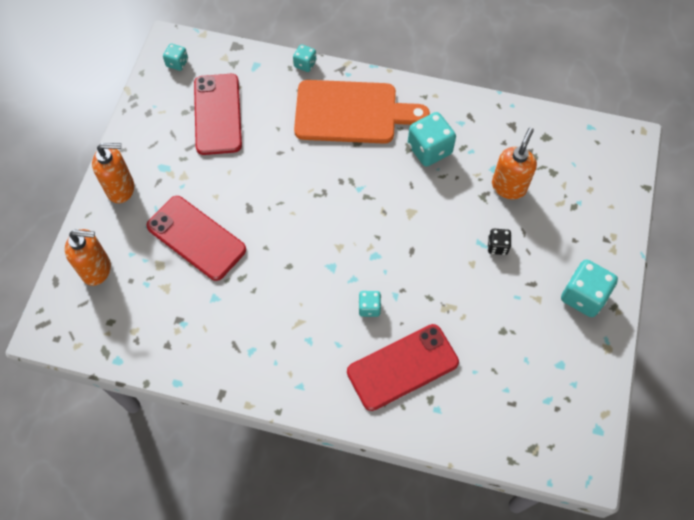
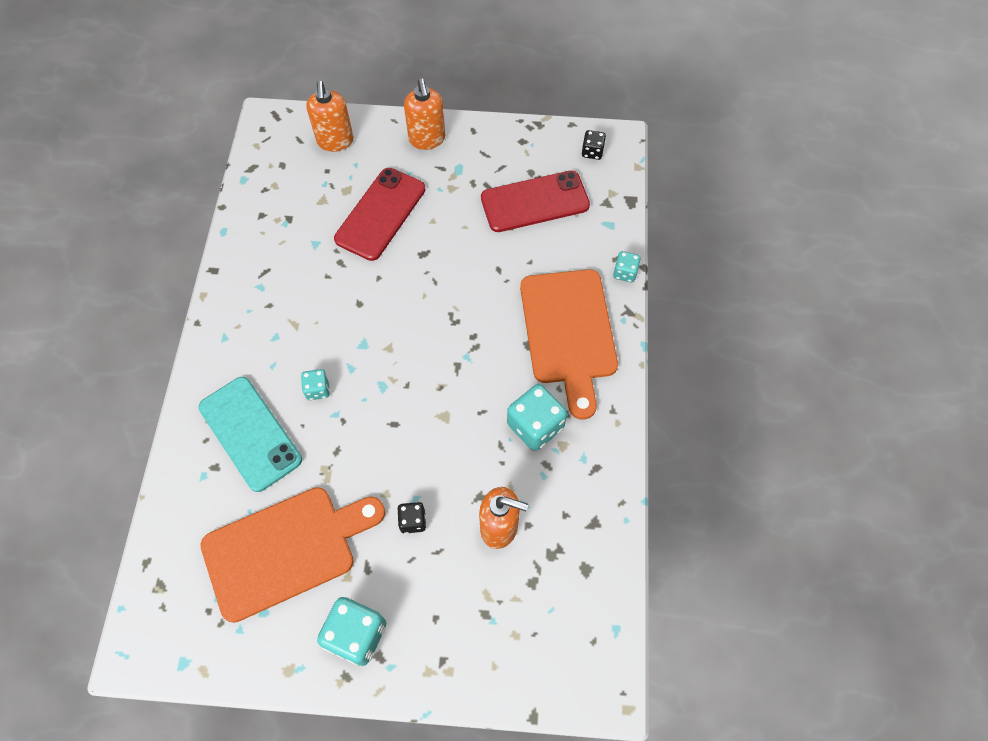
camera: 80 degrees right, 0 degrees up
turquoise dice [163,43,188,71] -> black dice [582,130,606,160]
red phone [347,324,459,411] -> turquoise phone [198,377,302,492]
none -> orange cutting board [200,487,385,623]

